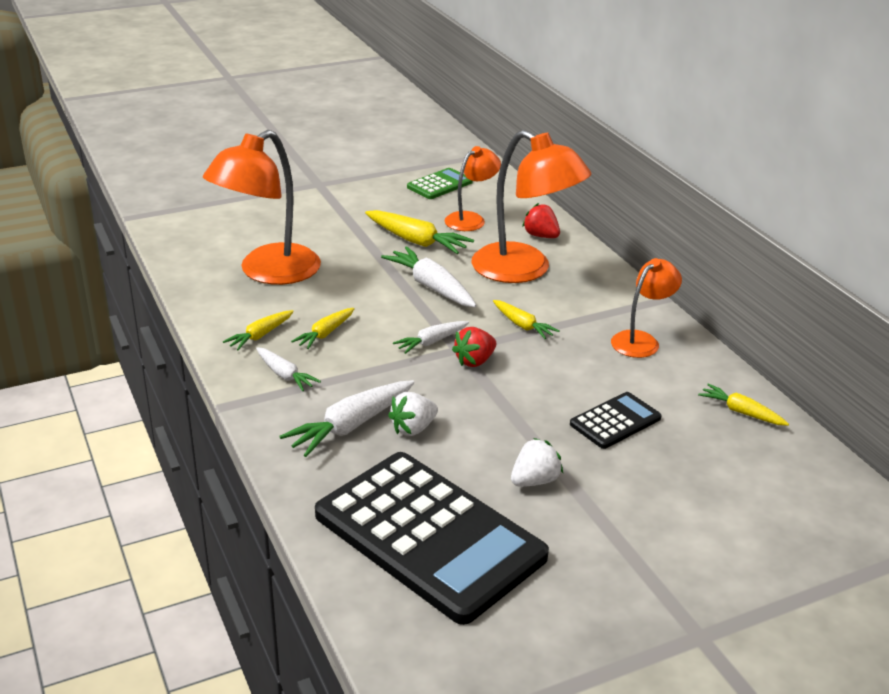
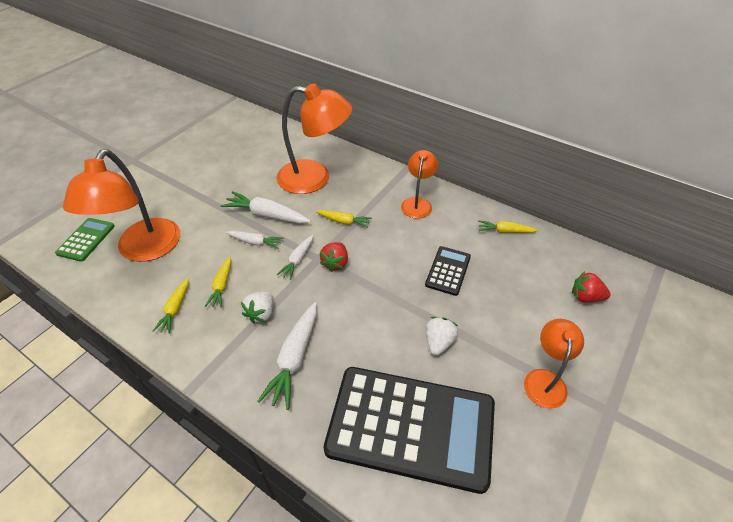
camera: 30 degrees left, 15 degrees up
white carrot [256,347,321,391] -> white carrot moved to [226,231,283,249]
yellow carrot [365,210,474,254] -> none
white strawberry [388,392,438,436] -> white strawberry moved to [241,291,273,324]
green calculator [407,168,473,199] -> green calculator moved to [55,218,115,262]
orange lamp [445,146,501,231] -> orange lamp moved to [524,319,584,409]
red strawberry [522,203,560,238] -> red strawberry moved to [572,272,611,303]

